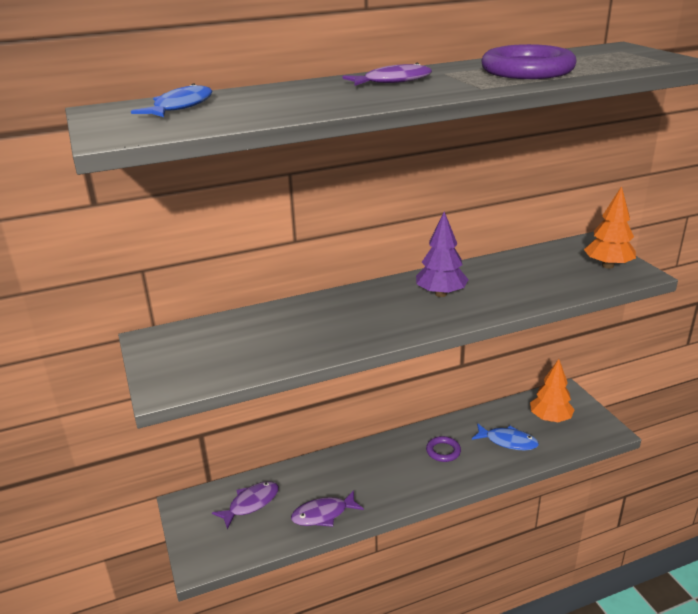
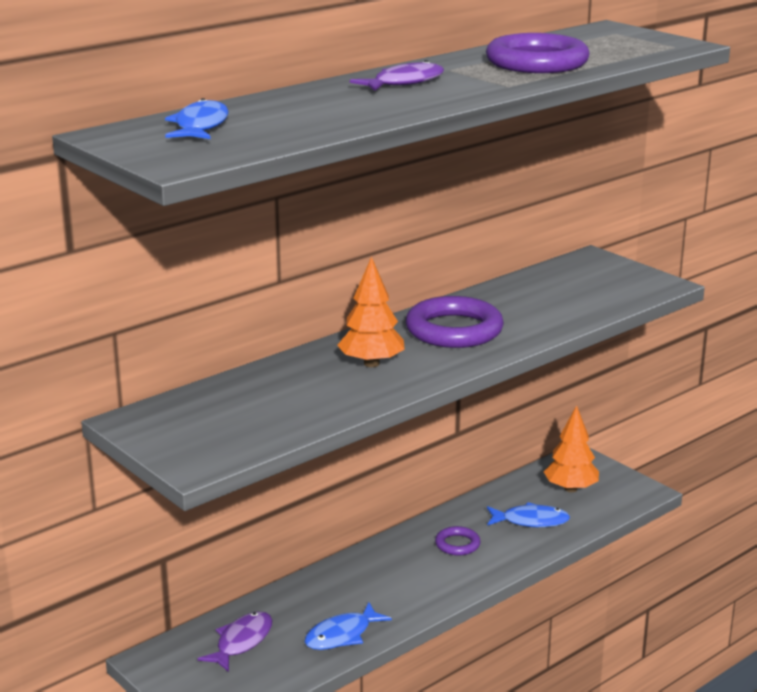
camera: 20 degrees left, 5 degrees down
purple fish [291,490,364,527] -> blue fish [305,603,392,650]
purple tree [416,212,469,297] -> purple ring [406,296,504,348]
orange tree [584,186,636,269] -> orange tree moved to [337,256,405,367]

